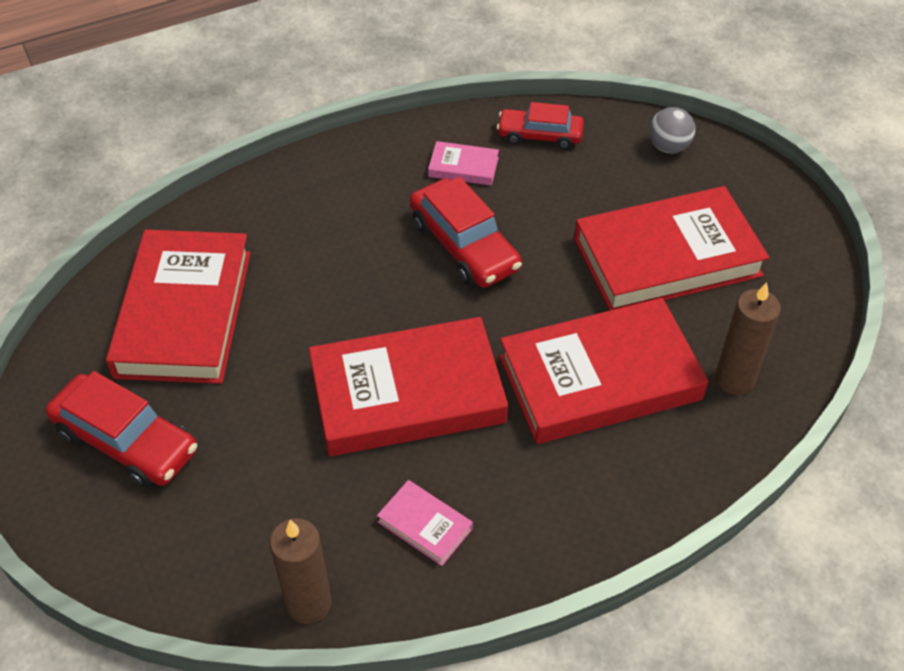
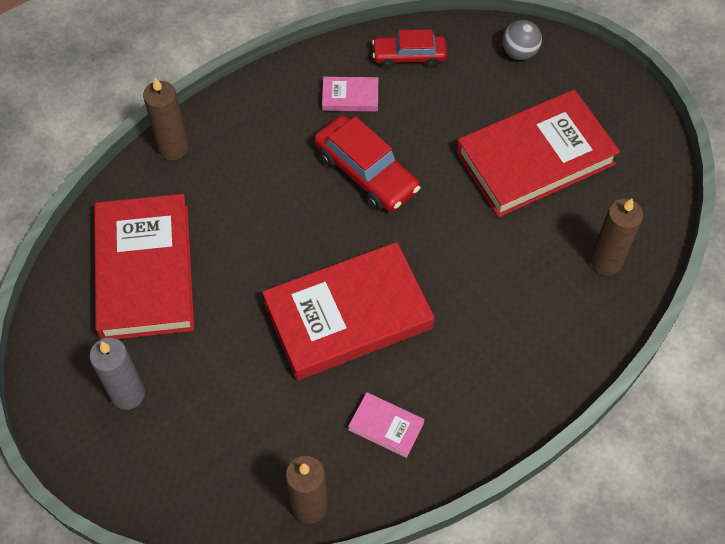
camera: 10 degrees left, 10 degrees up
red car [46,371,197,487] -> grey candle [89,337,145,410]
red book [499,298,709,444] -> none
none -> brown candle [143,77,189,160]

